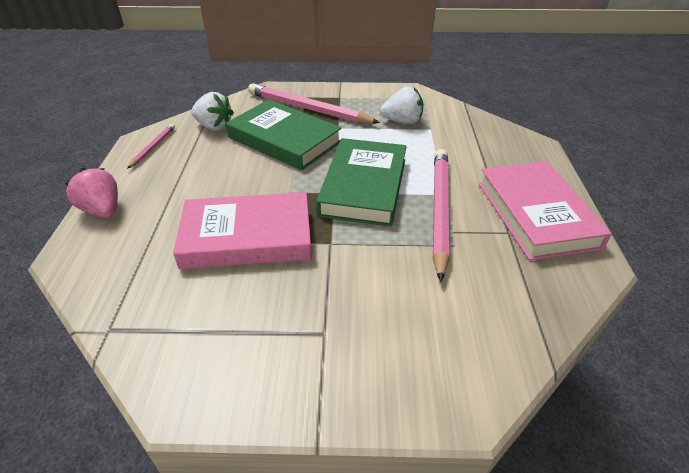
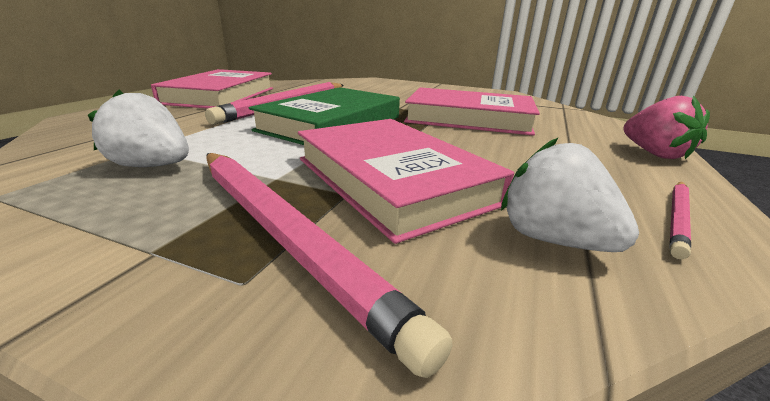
camera: 160 degrees left, 15 degrees down
green book [226,100,342,170] -> pink book [298,119,514,244]

